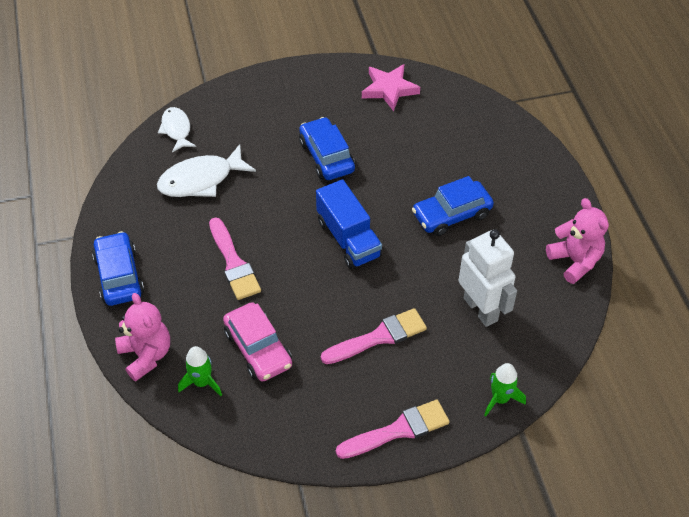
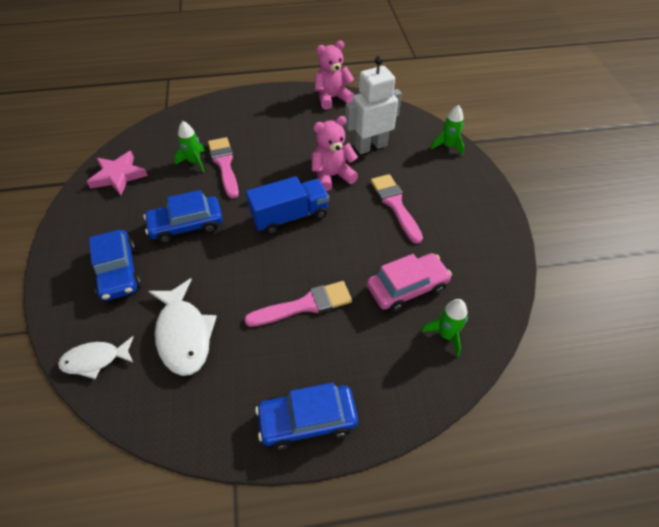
camera: 85 degrees left, 0 degrees up
pink teddy bear [115,293,170,382] -> pink teddy bear moved to [312,116,358,192]
pink brush [336,400,450,459] -> pink brush moved to [208,137,239,199]
blue car [412,176,494,236] -> blue car moved to [89,230,141,301]
none -> green rocket [175,121,205,173]

